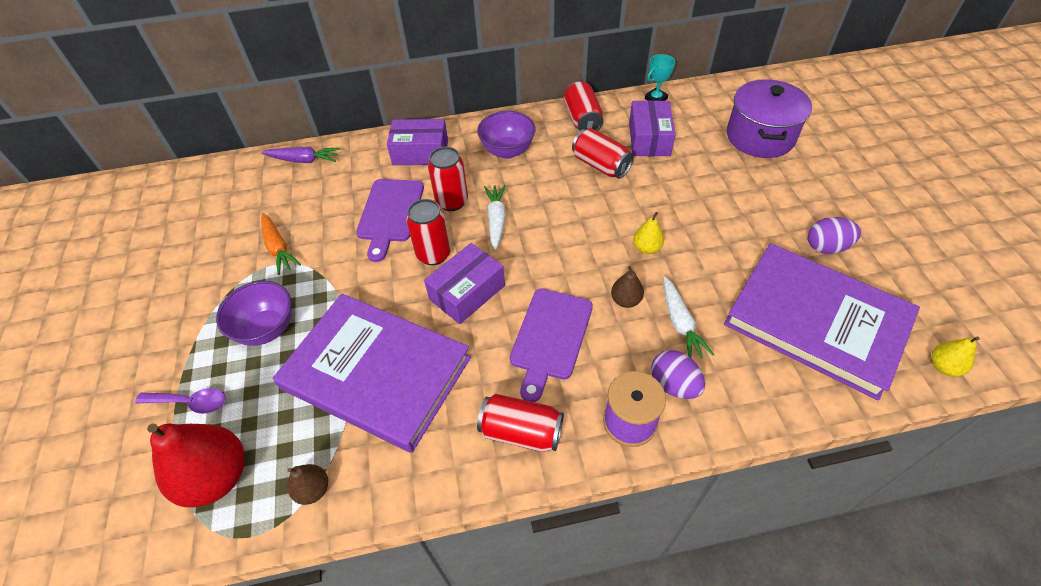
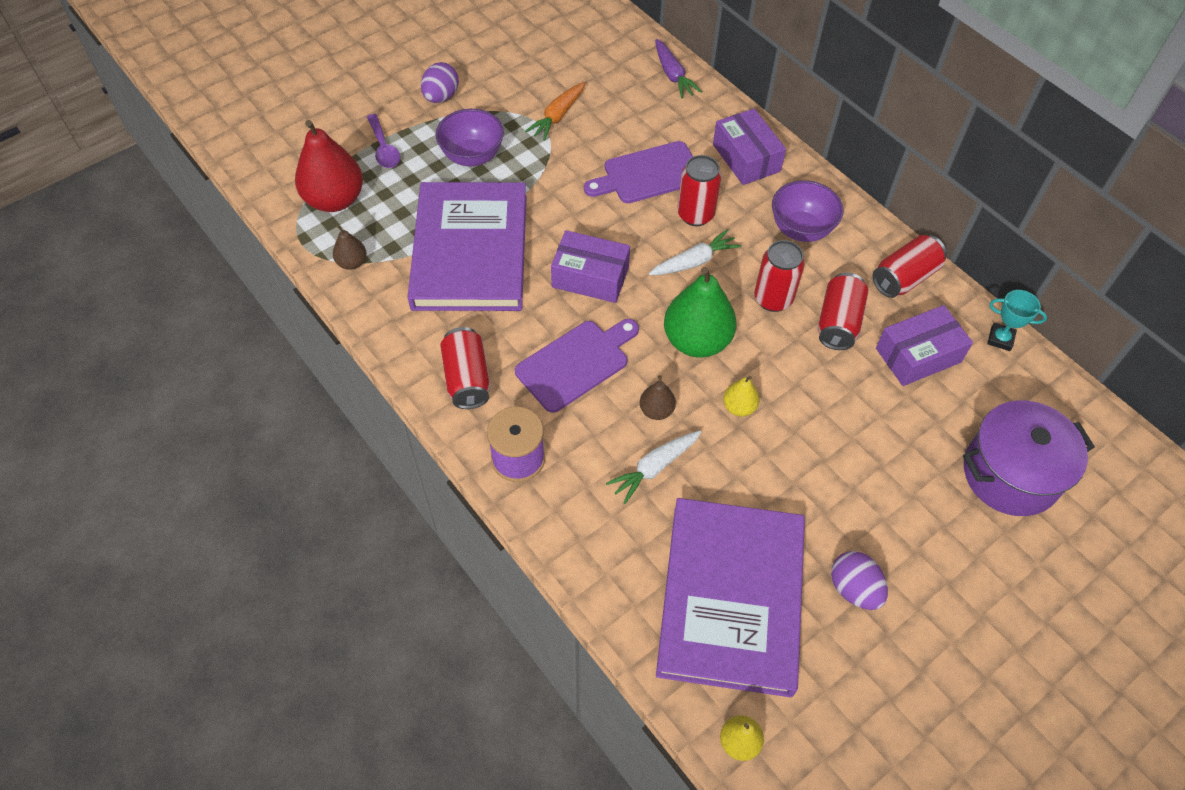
camera: 60 degrees right, 5 degrees up
red can [406,199,451,265] -> red can moved to [754,240,805,312]
purple cutting board [510,289,593,402] -> purple cutting board turned 150 degrees clockwise [515,319,639,413]
purple egg [651,350,705,399] -> purple egg moved to [421,62,459,103]
none -> green pear [664,267,737,358]

